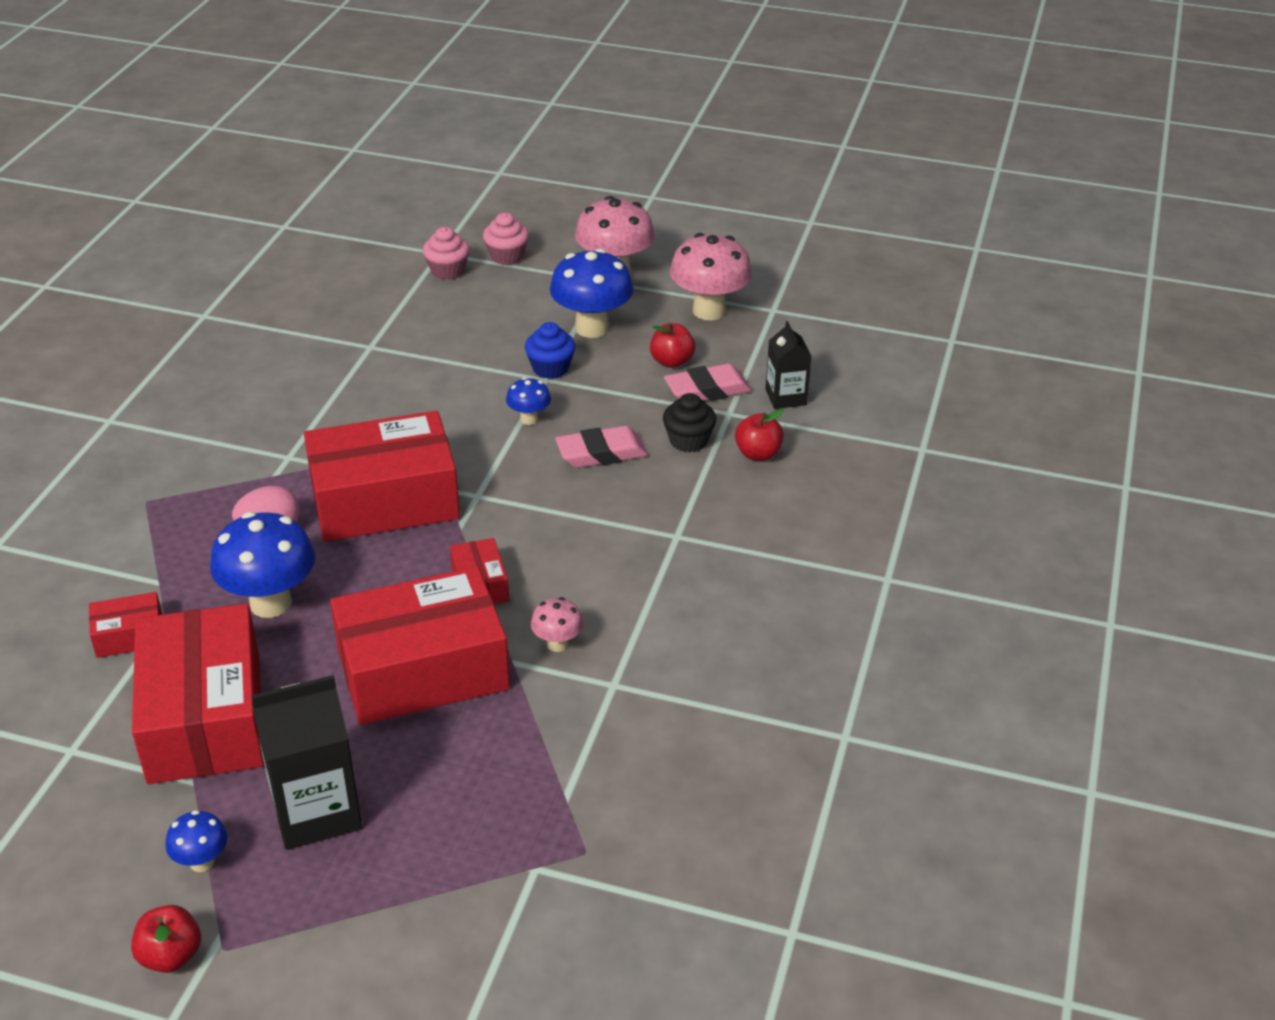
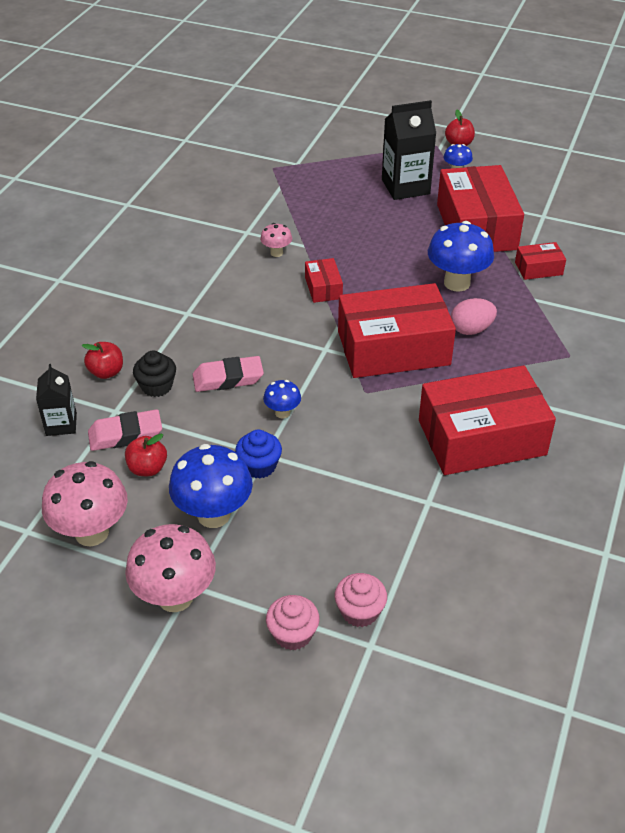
camera: 175 degrees left, 5 degrees up
red box [330,566,510,725] -> red box moved to [419,365,556,475]

